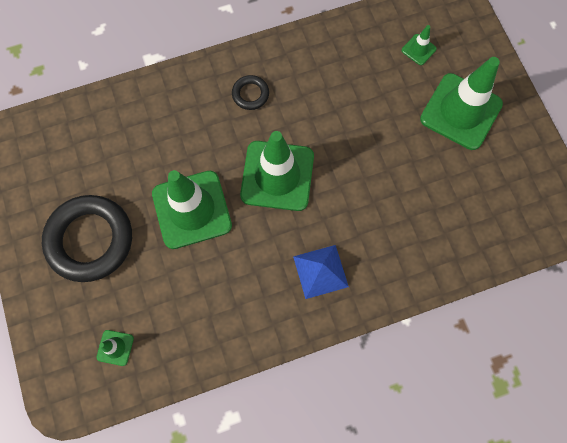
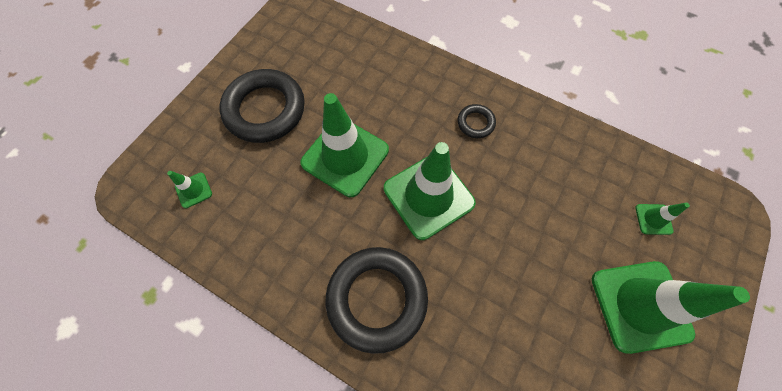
camera: 50 degrees right, 5 degrees down
blue pyramid [293,245,349,299] -> black ring [326,247,428,354]

